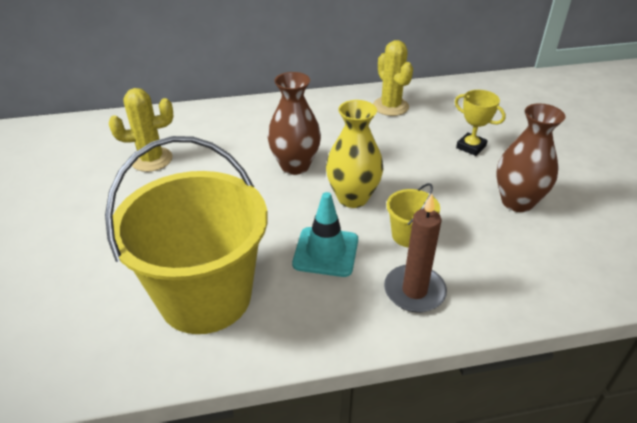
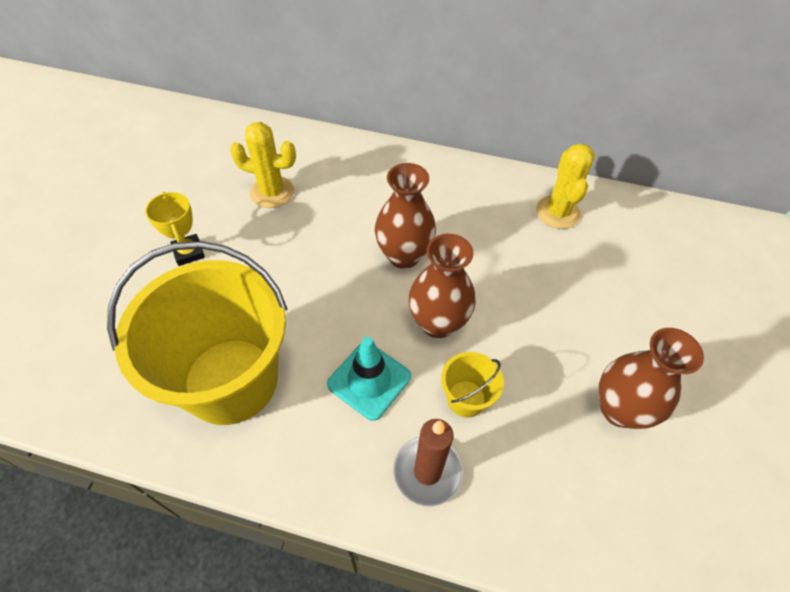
camera: 25 degrees right, 15 degrees up
yellow vase [326,100,384,208] -> brown vase [409,234,476,338]
yellow trophy [455,90,506,156] -> yellow trophy moved to [145,192,205,266]

